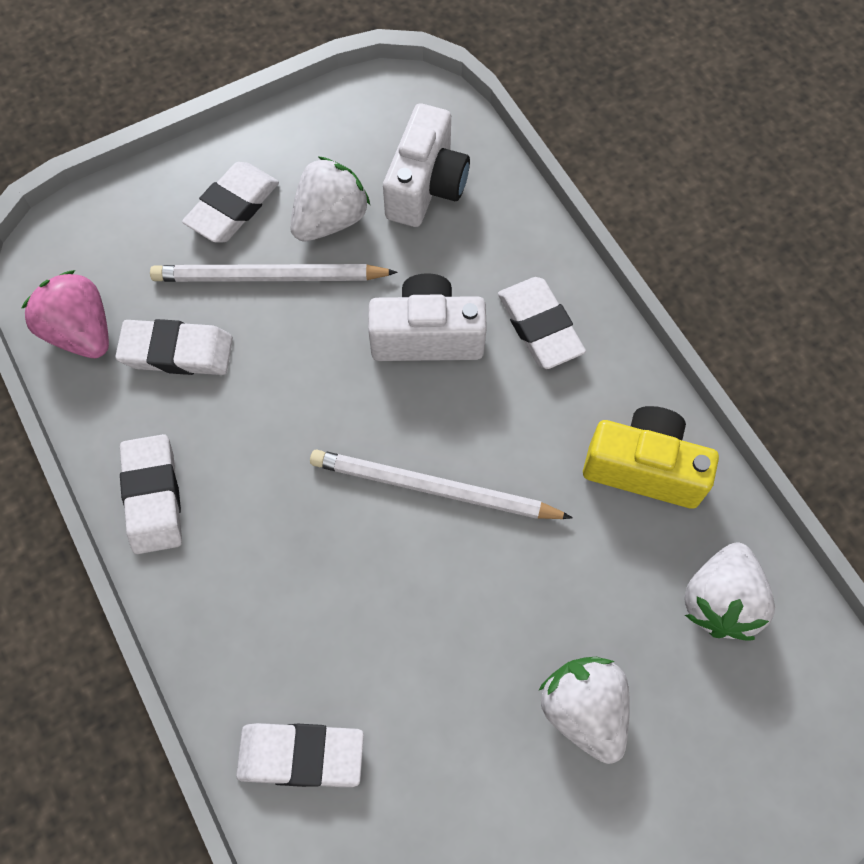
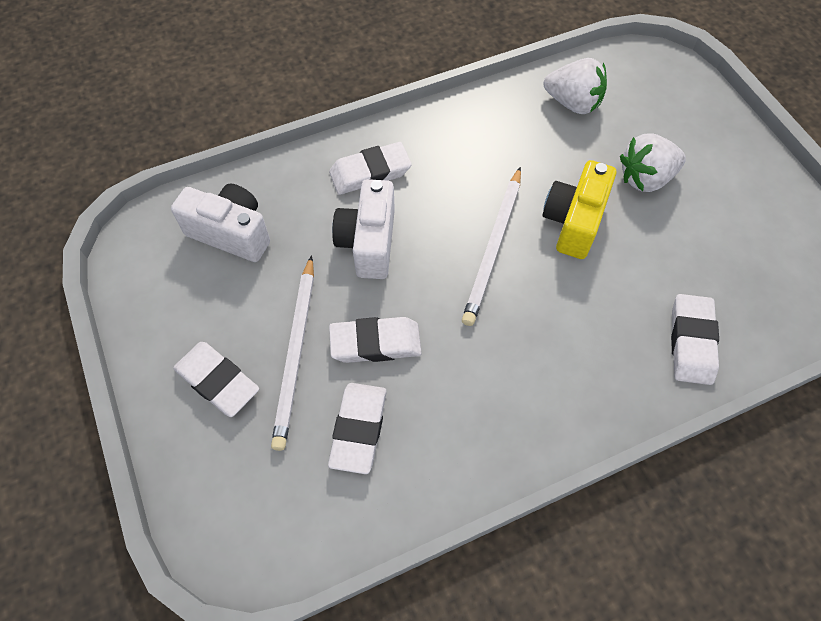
camera: 85 degrees left, 5 degrees down
pink strawberry [21,270,109,358] -> none
white eraser [120,434,182,554] -> white eraser moved to [329,317,422,363]
white strawberry [290,156,370,242] -> none
yellow camera [583,406,719,509] -> yellow camera moved to [543,160,616,259]

